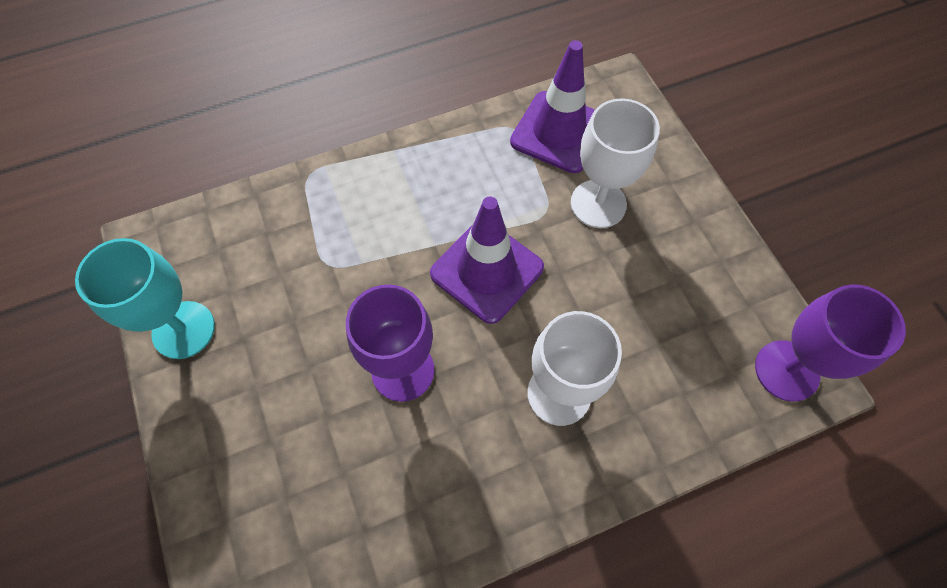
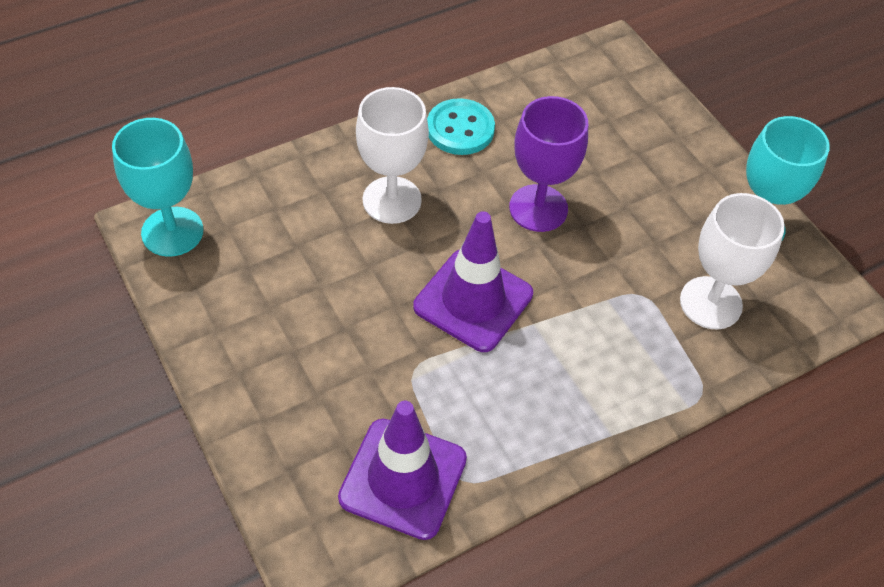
camera: 170 degrees right, 10 degrees down
white goblet [571,98,660,228] -> white goblet moved to [680,193,785,329]
purple goblet [755,285,906,402] -> turquoise goblet [112,118,203,257]
none -> turquoise button [427,98,495,155]

